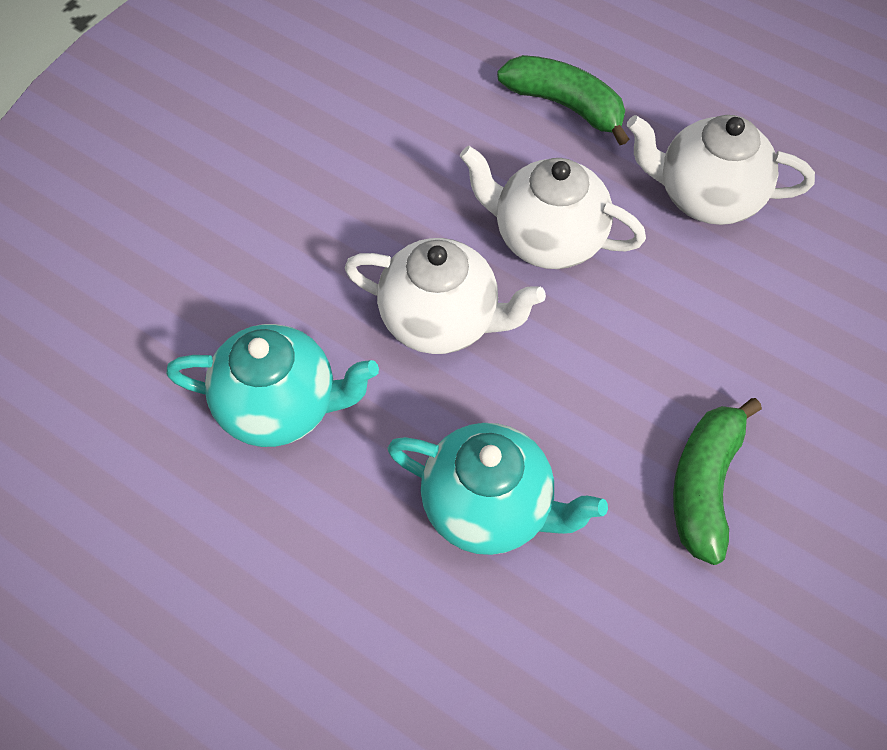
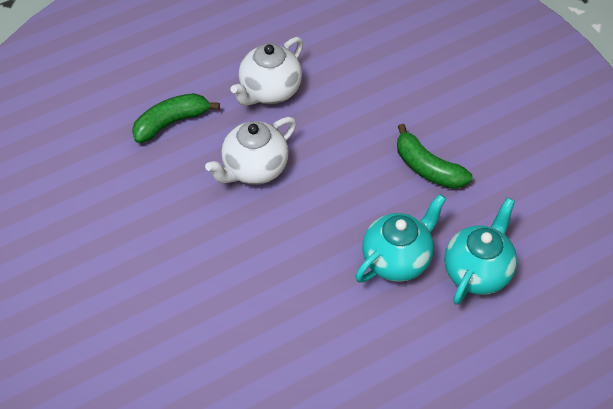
camera: 65 degrees left, 5 degrees down
turquoise teapot [166,324,379,447] -> turquoise teapot moved to [444,198,517,305]
white teapot [345,238,546,354] -> none

